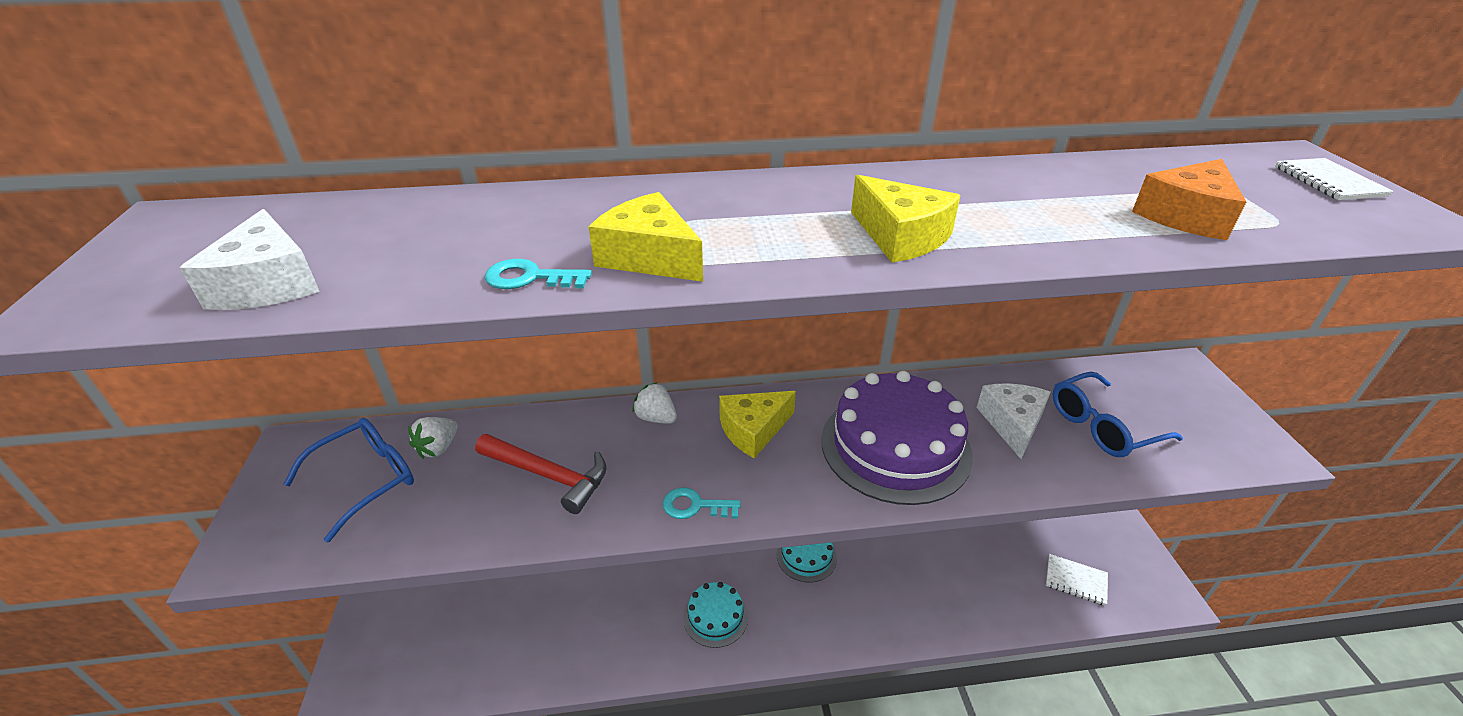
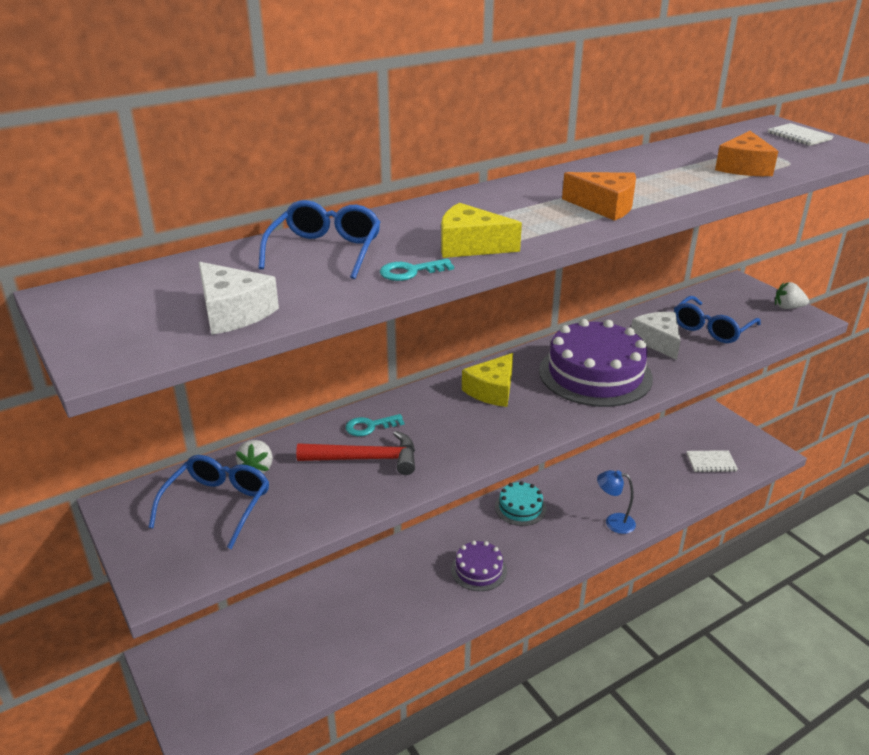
camera: 25 degrees left, 5 degrees down
white strawberry [632,382,677,424] -> white strawberry moved to [775,282,809,309]
turquoise key [663,488,741,519] -> turquoise key moved to [345,414,405,436]
turquoise cake [683,582,748,648] -> purple cake [451,541,507,591]
yellow cheese [851,175,961,263] -> orange cheese [562,172,636,221]
none -> blue glasses [258,200,381,279]
none -> blue lamp [597,470,636,534]

